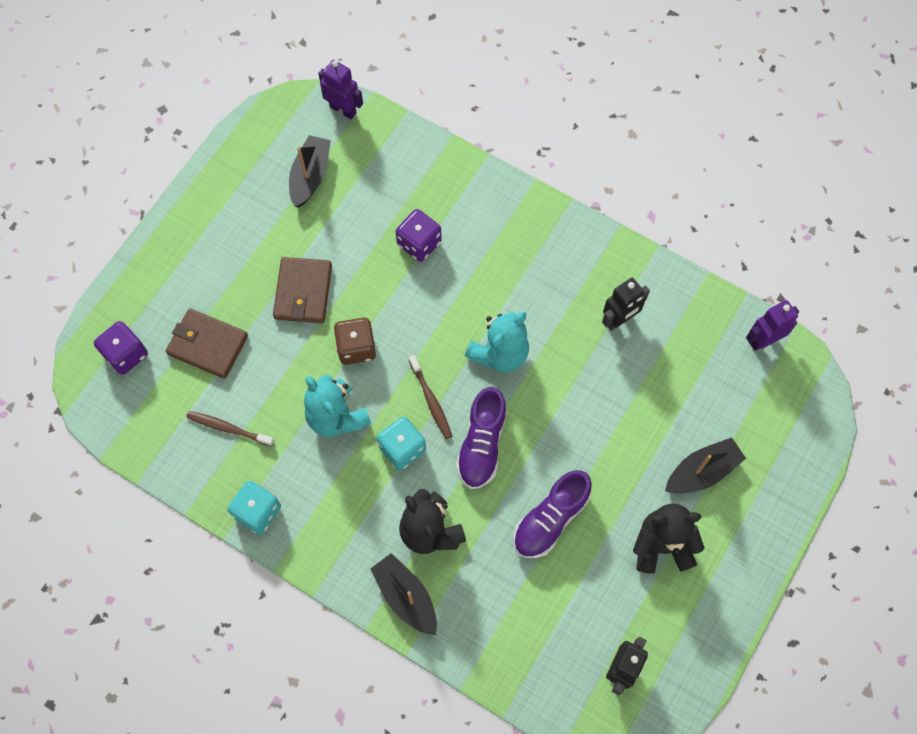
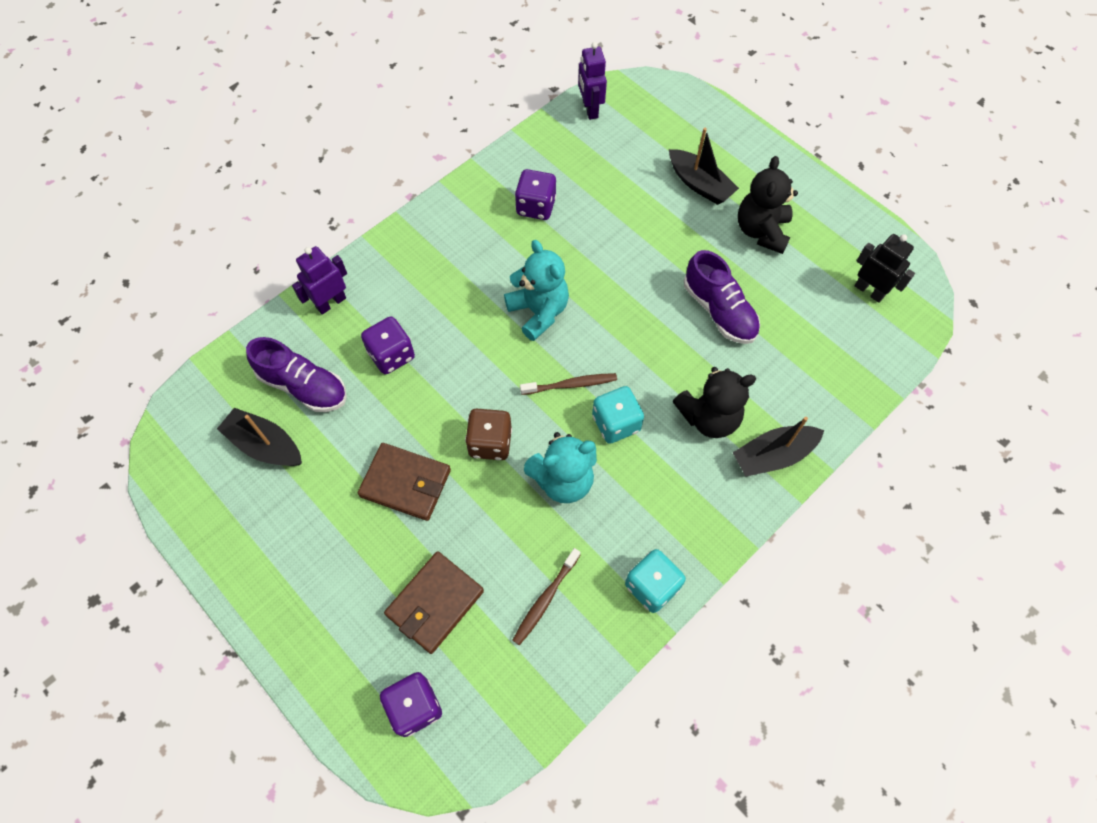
camera: 75 degrees left, 5 degrees down
purple robot [318,60,363,119] -> purple robot moved to [292,246,347,315]
purple shoe [456,387,507,489] -> purple shoe moved to [246,337,347,412]
black robot [602,278,650,331] -> purple dice [515,169,556,220]
black boat [665,437,746,494] -> black boat turned 150 degrees clockwise [669,128,739,205]

